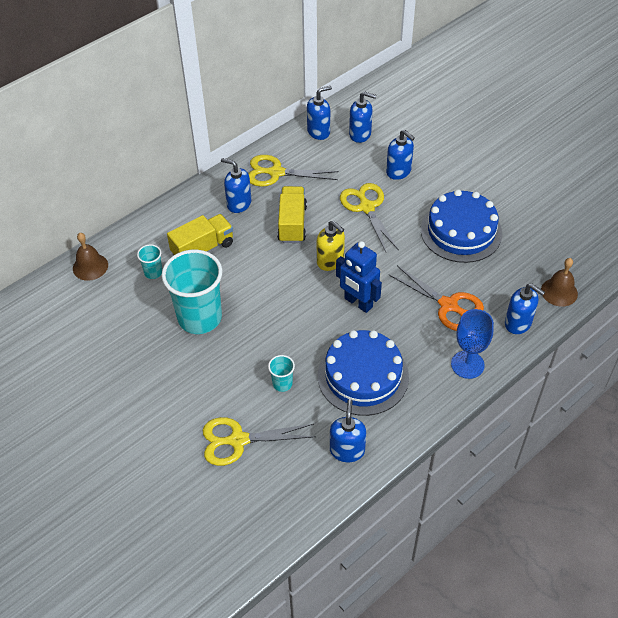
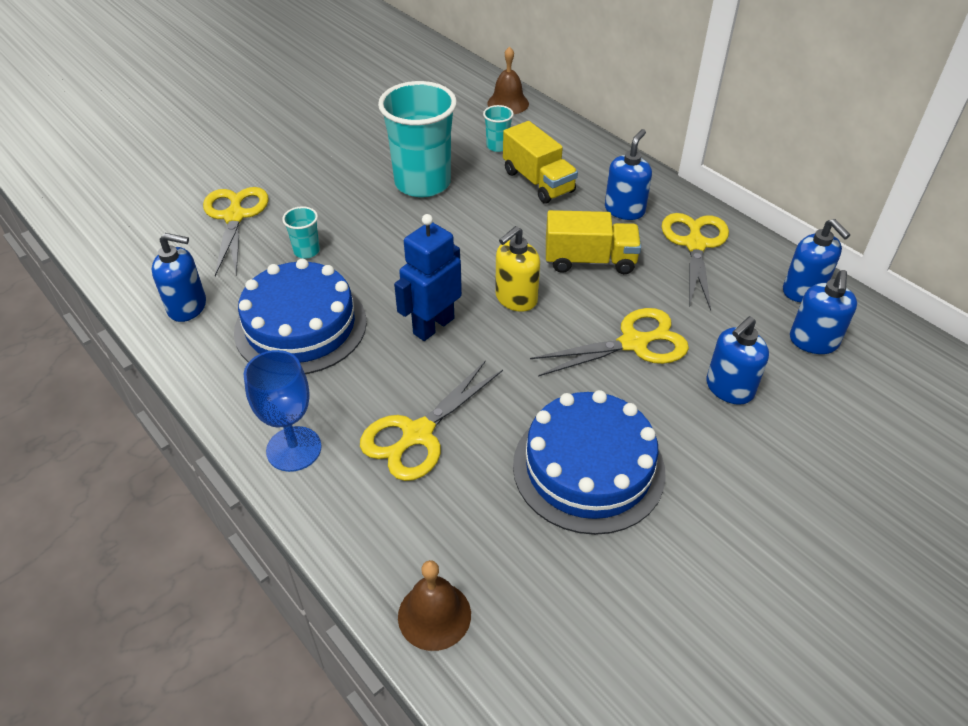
camera: 90 degrees right, 5 degrees down
orange scissors [389,266,484,331] -> yellow scissors [360,360,503,481]
blue soap dispenser [505,284,545,334] -> none

